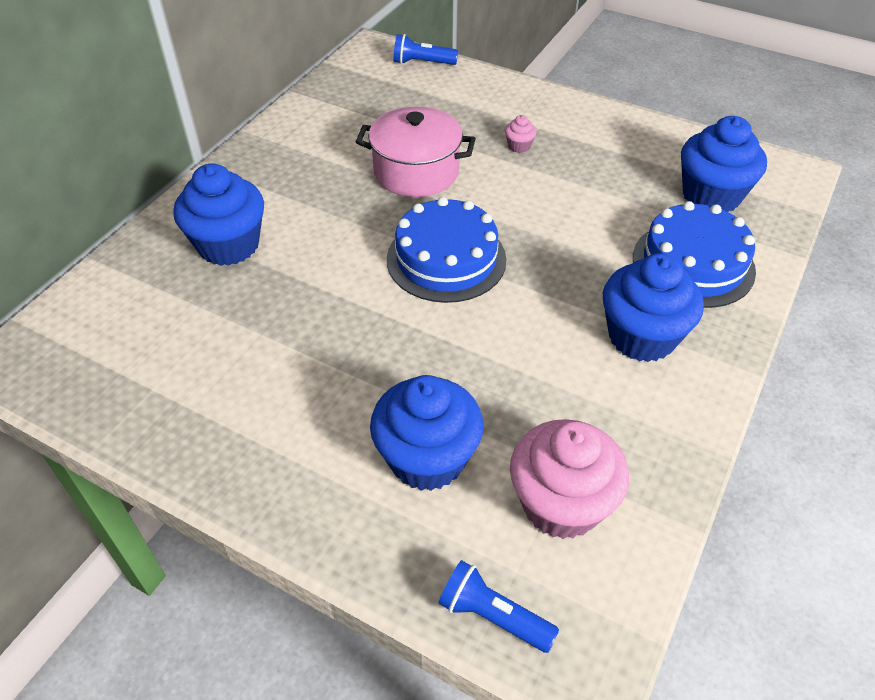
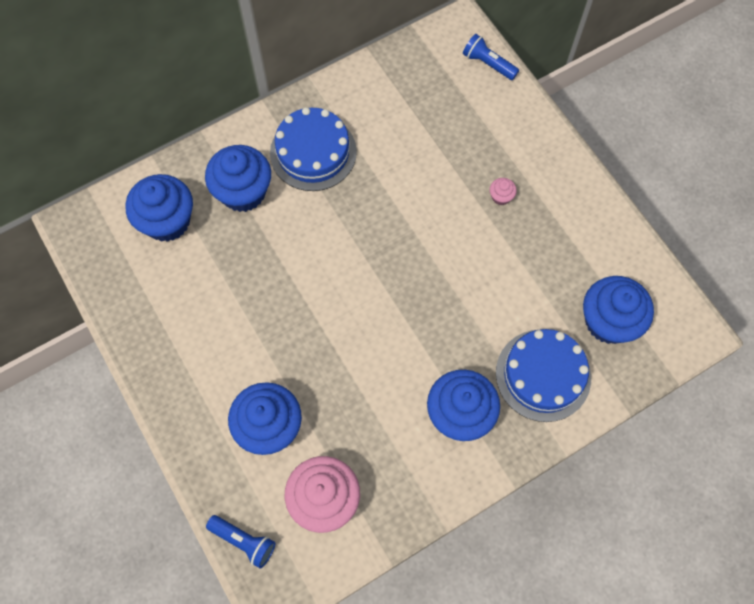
camera: 30 degrees right, 20 degrees up
pink pot [356,106,476,197] -> none
blue cake [387,197,506,303] -> blue cake moved to [270,107,357,191]
blue flashlight [438,560,559,653] -> blue flashlight turned 150 degrees clockwise [206,515,276,568]
none -> blue cupcake [126,174,193,242]

